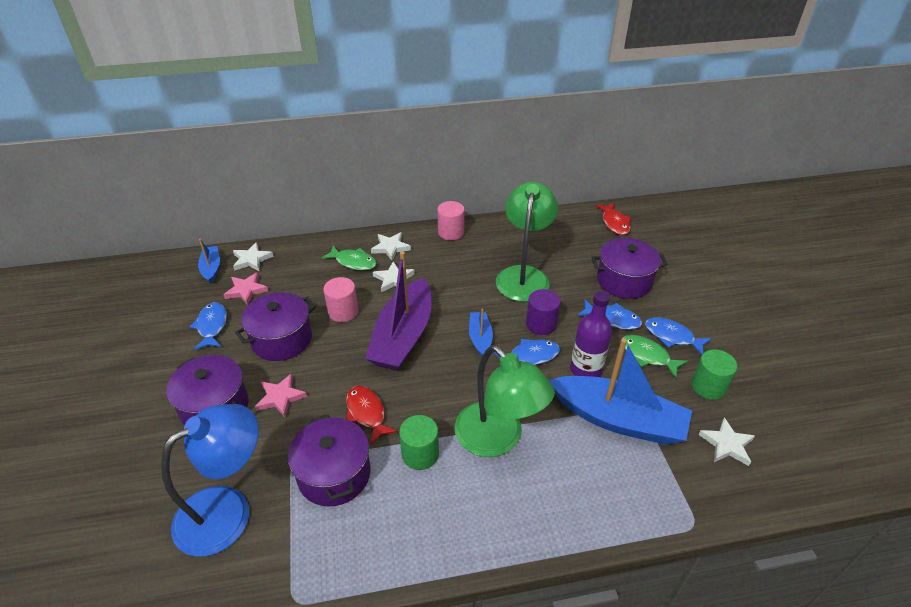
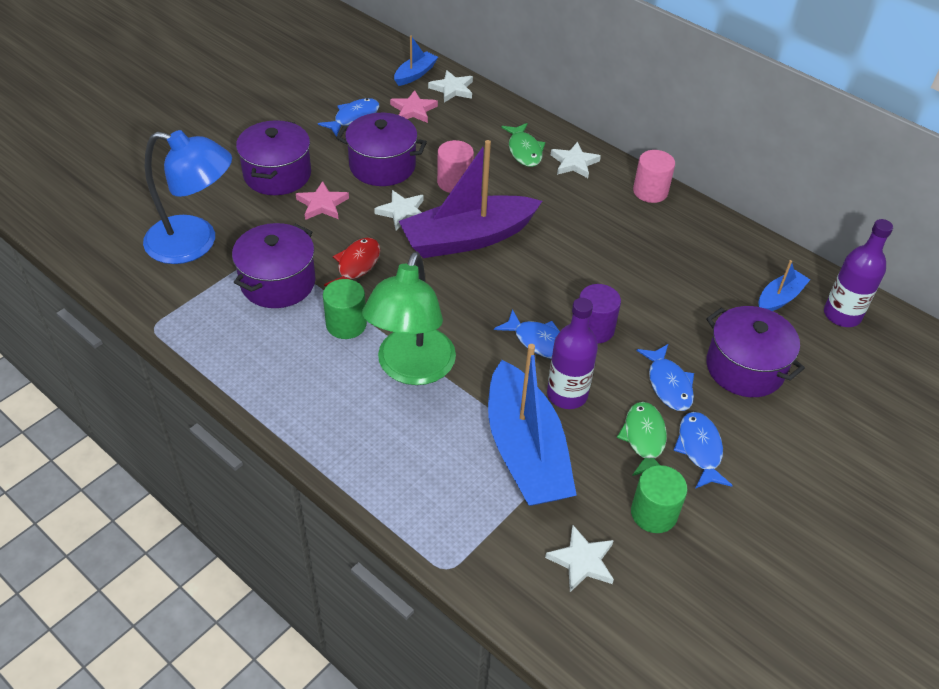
camera: 50 degrees right, 5 degrees up
white star [373,261,415,292] -> white star moved to [374,190,423,230]
blue boat [469,309,493,356] -> blue boat moved to [759,260,810,311]
green lamp [496,182,558,302] -> none
red fish [595,203,631,235] -> purple bottle [824,219,893,327]

